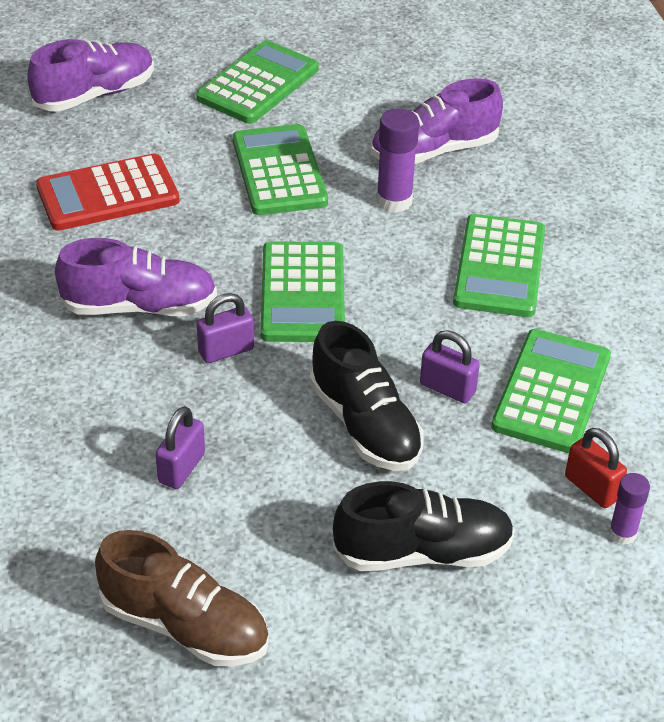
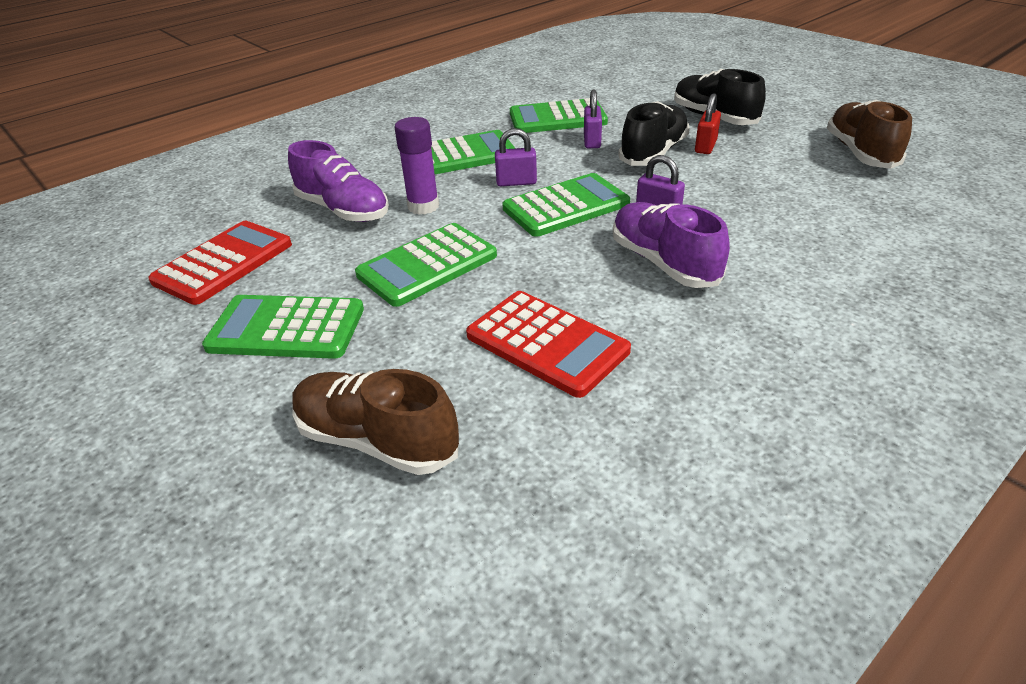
camera: 115 degrees left, 5 degrees down
purple shoe [27,39,154,111] -> brown shoe [292,369,459,475]
purple padlock [155,406,205,489] -> purple padlock moved to [495,128,537,186]
red padlock [565,428,627,508] -> red padlock moved to [695,93,721,154]
purple glue stick [609,473,650,545] -> none
none -> red calculator [148,221,292,305]

